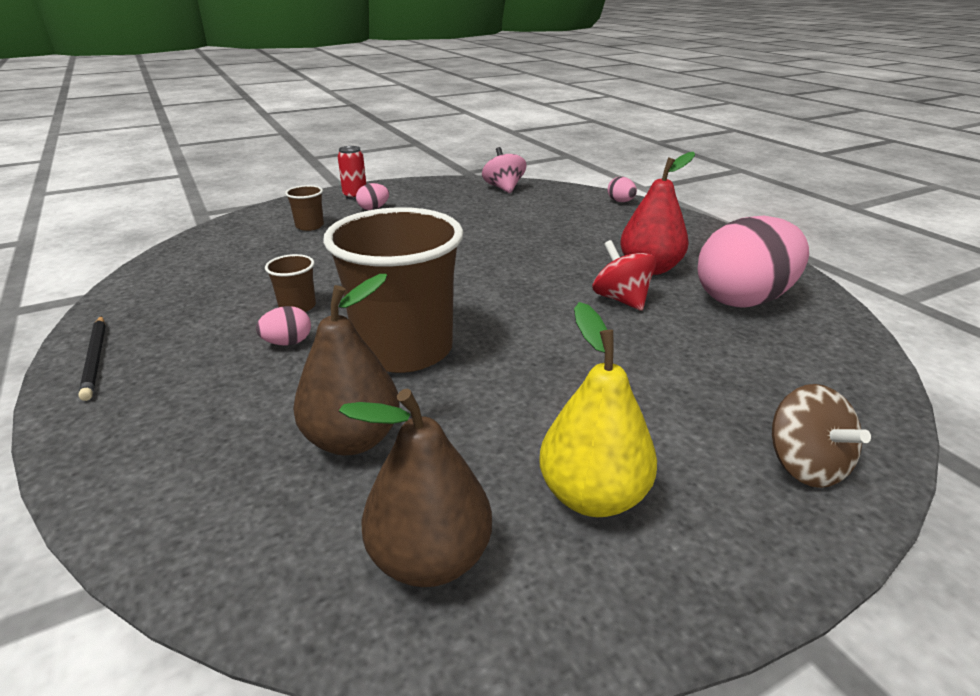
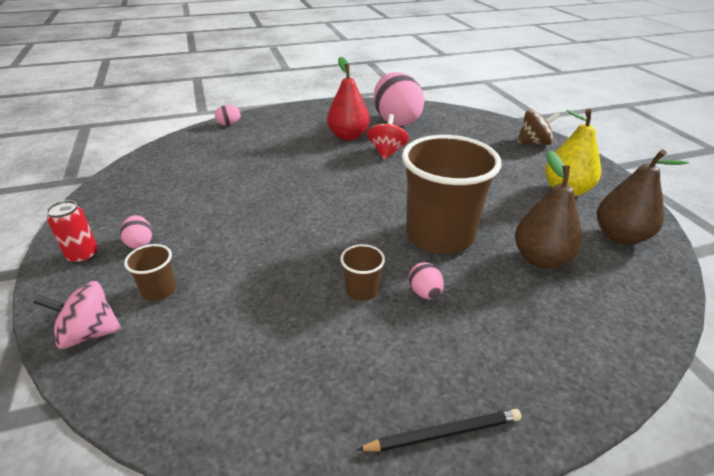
camera: 80 degrees left, 5 degrees up
pink spinning top [482,147,526,194] -> pink spinning top moved to [33,281,122,349]
red spinning top [592,240,656,311] -> red spinning top turned 120 degrees clockwise [367,114,409,160]

